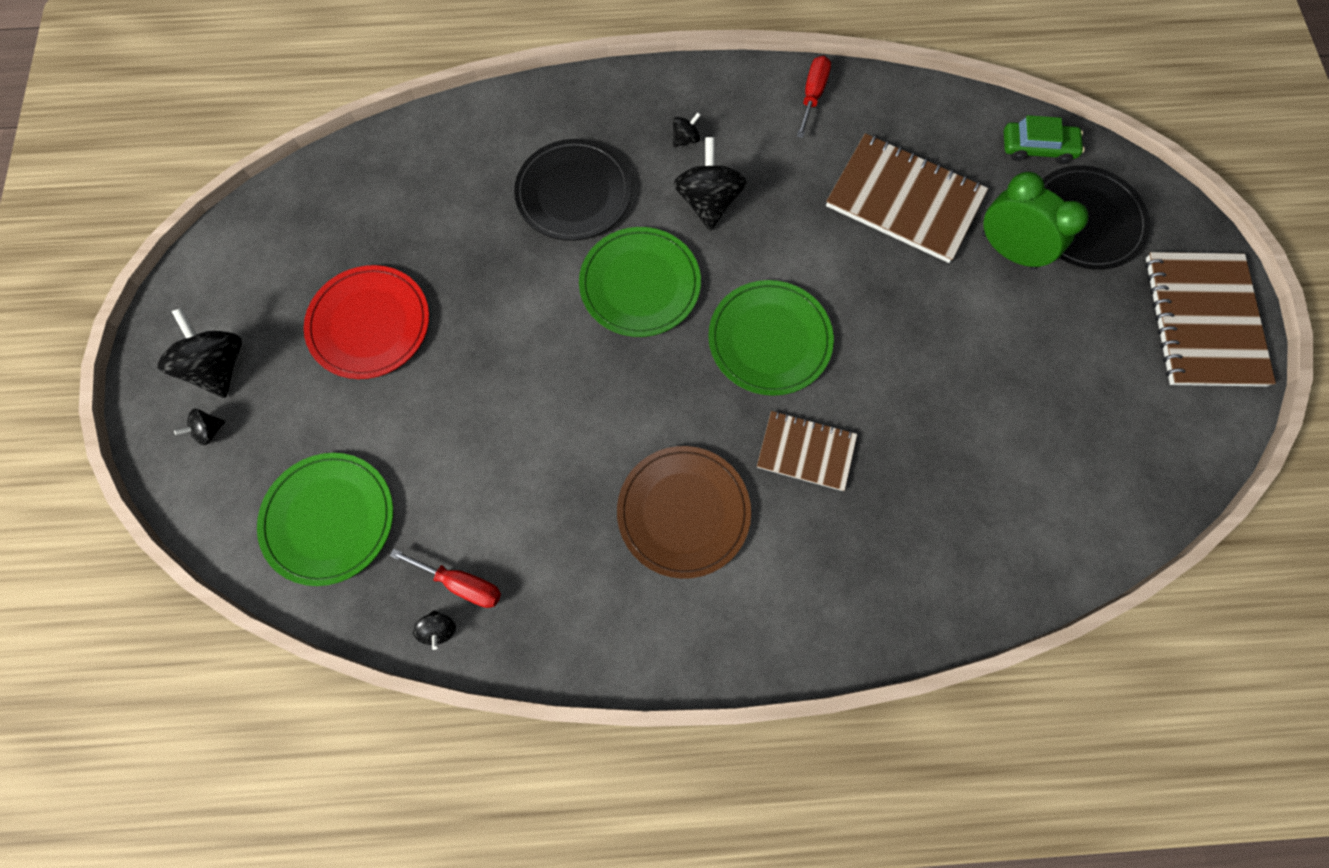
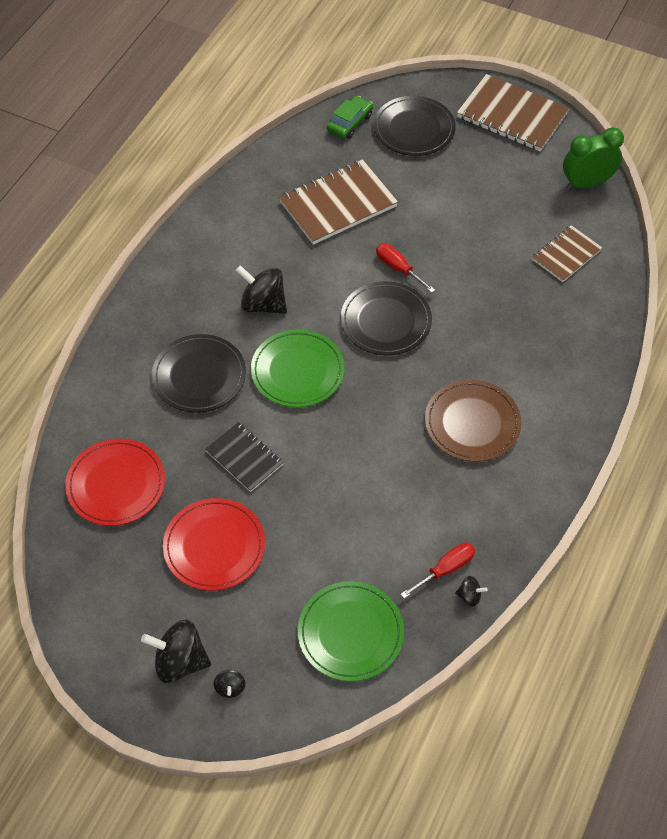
camera: 60 degrees left, 15 degrees down
black spinning top [673,112,701,147] -> none
green plate [708,280,834,396] -> black plate [341,281,432,355]
brown notebook [757,411,857,491] -> brown notebook moved to [532,225,602,282]
red screwdriver [797,56,831,138] -> red screwdriver moved to [376,243,435,293]
green clock [982,172,1089,270] -> green clock moved to [563,127,624,190]
none -> red plate [65,439,165,526]
none -> black notebook [205,422,284,492]

